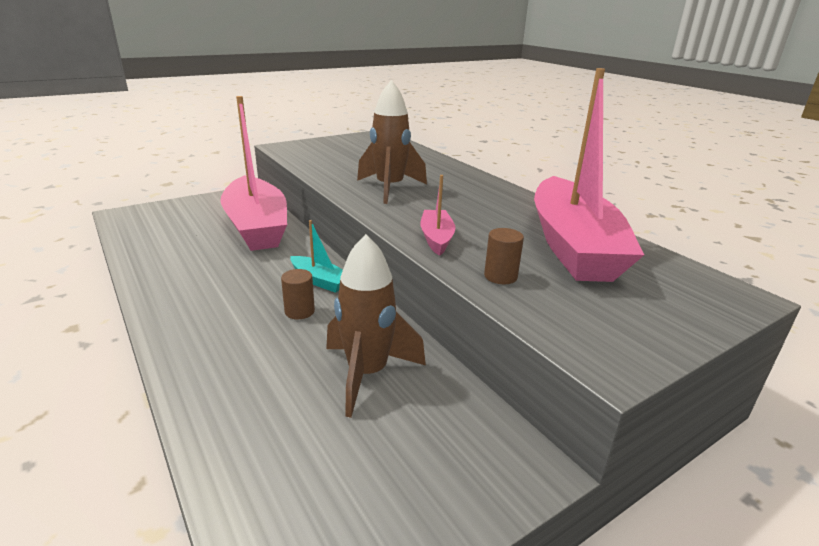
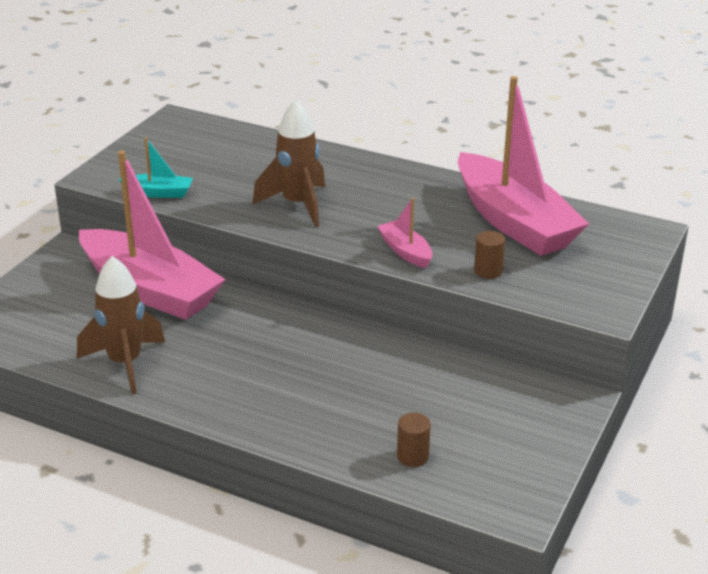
camera: 30 degrees left, 5 degrees up
brown cylinder [281,269,315,319] -> brown cylinder moved to [397,413,431,467]
turquoise boat [290,220,343,293] -> turquoise boat moved to [118,137,193,198]
brown rocket [326,234,426,418] -> brown rocket moved to [77,256,165,394]

